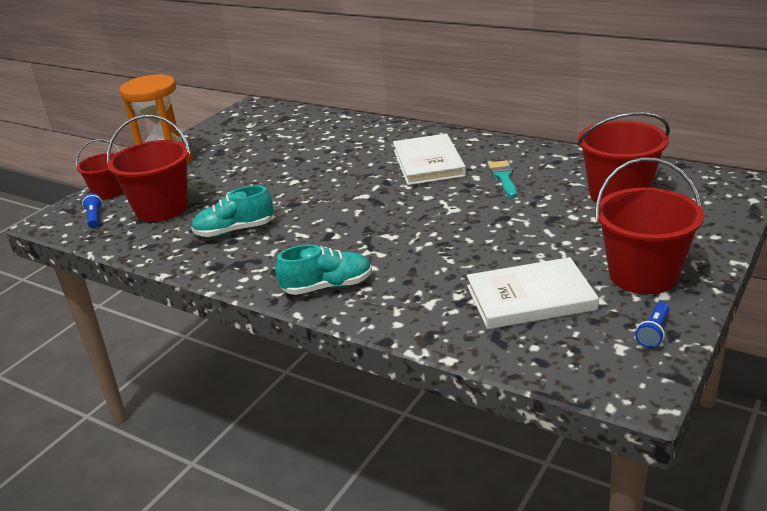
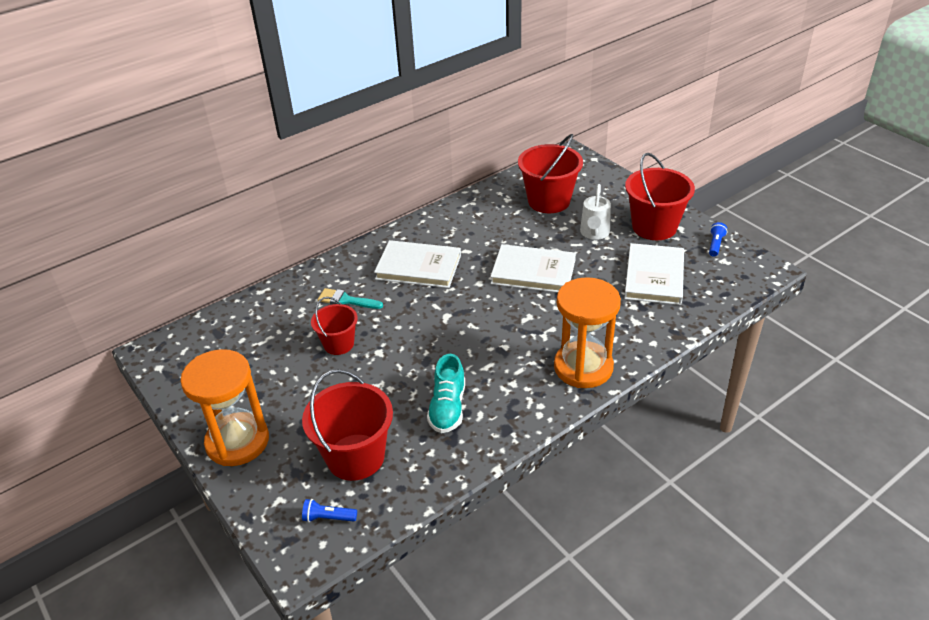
camera: 70 degrees left, 10 degrees up
red bucket [76,139,123,200] -> red bucket moved to [311,297,358,355]
turquoise shoe [275,244,372,295] -> orange hourglass [554,277,621,388]
turquoise brush [488,160,517,198] -> turquoise brush moved to [318,288,383,309]
blue flashlight [635,302,669,348] -> blue flashlight turned 120 degrees counterclockwise [709,222,727,257]
none -> white book [490,244,576,292]
none -> white watering can [580,184,611,240]

